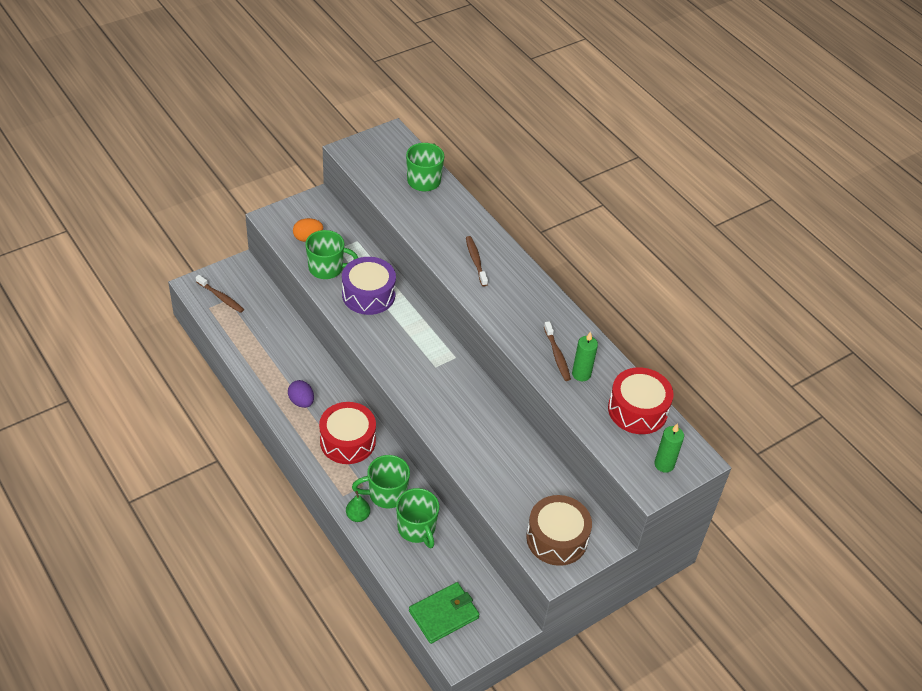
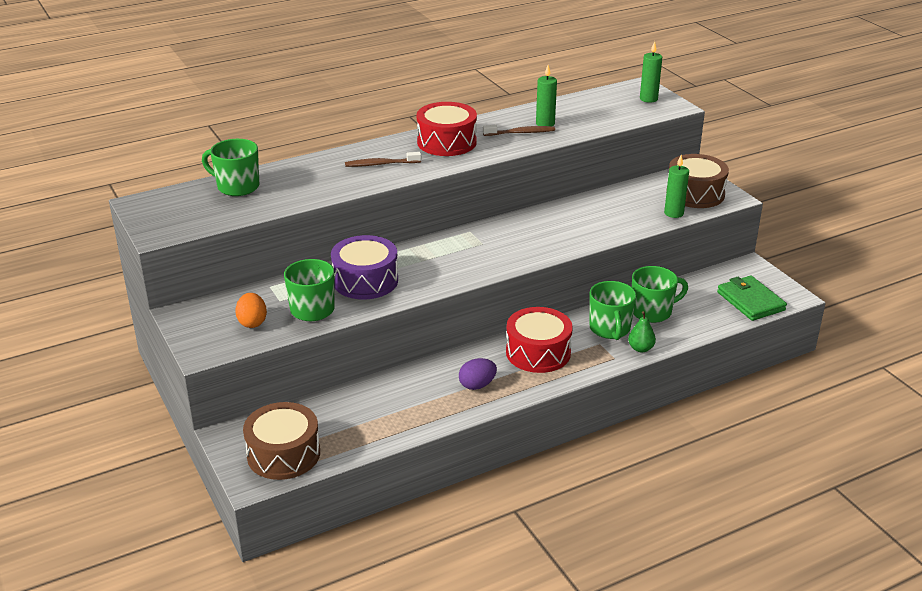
camera: 80 degrees left, 15 degrees down
brown toothbrush [196,275,244,313] -> brown drum [243,402,320,480]
red drum [608,367,673,434] -> red drum moved to [417,102,477,156]
none -> green candle [664,155,689,218]

